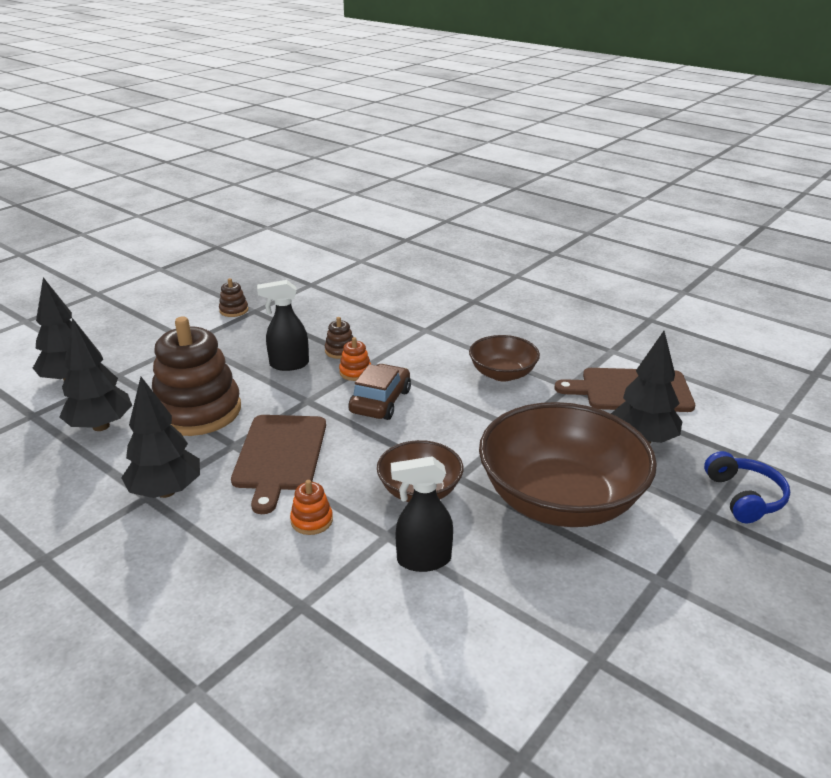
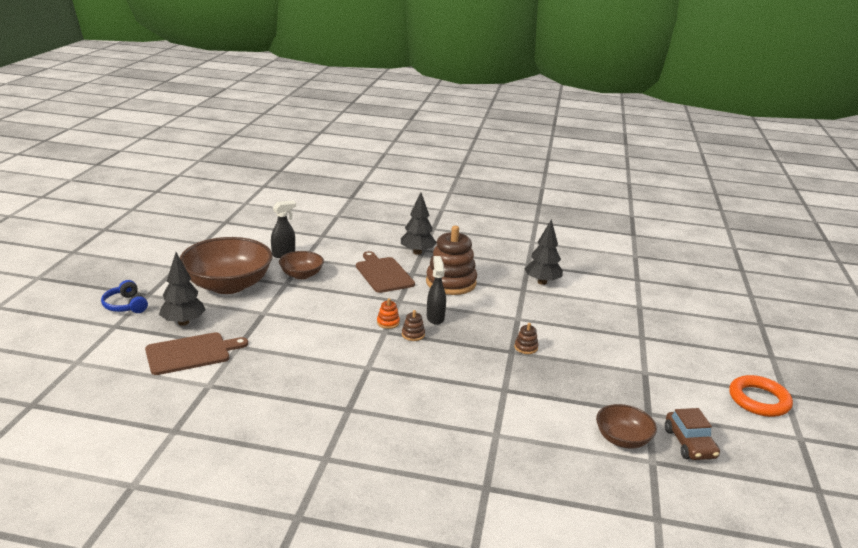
camera: 150 degrees right, 5 degrees down
black tree [59,318,132,431] -> none
black spray bottle [257,280,309,371] -> black spray bottle turned 60 degrees counterclockwise [427,256,446,325]
orange stacking toy [290,480,333,535] -> none
brown car [348,364,411,420] -> brown car moved to [665,408,720,460]
brown bowl [469,335,540,381] -> brown bowl moved to [596,404,657,448]
none -> orange ring [729,375,793,417]

